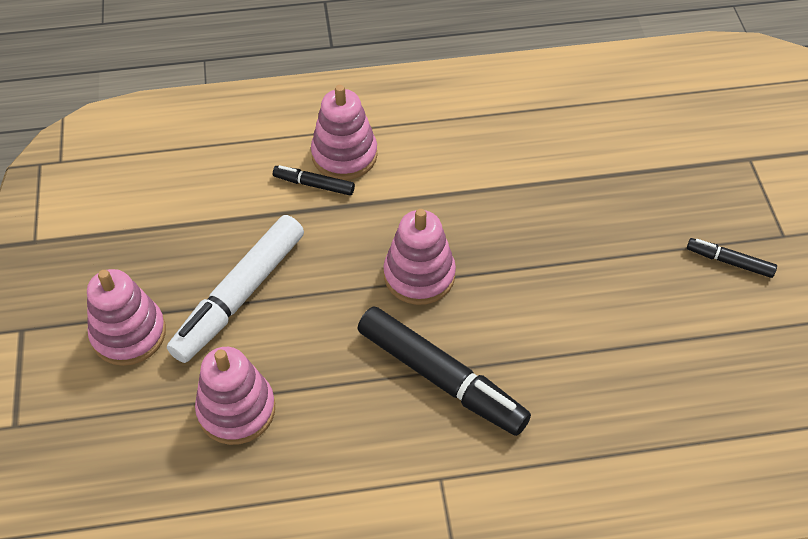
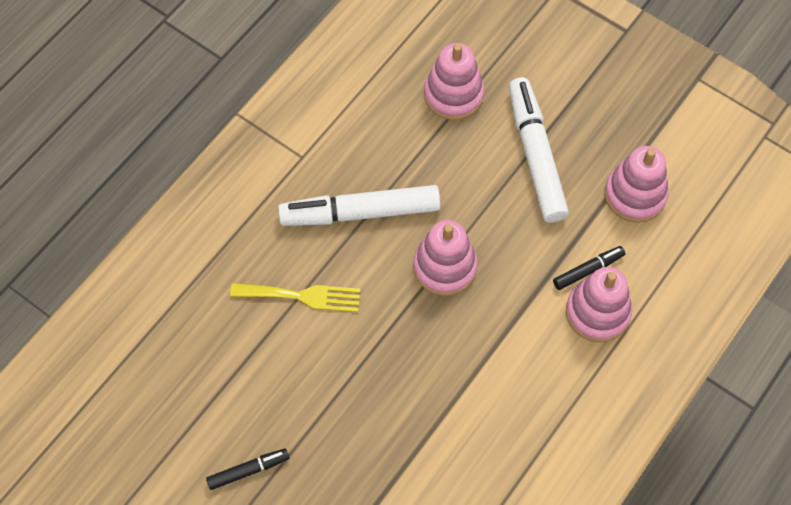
camera: 135 degrees right, 10 degrees up
pink stacking toy [87,269,166,366] -> pink stacking toy moved to [604,146,669,223]
black marker [358,306,531,436] -> white marker [278,185,441,226]
none -> yellow fork [230,283,361,312]

